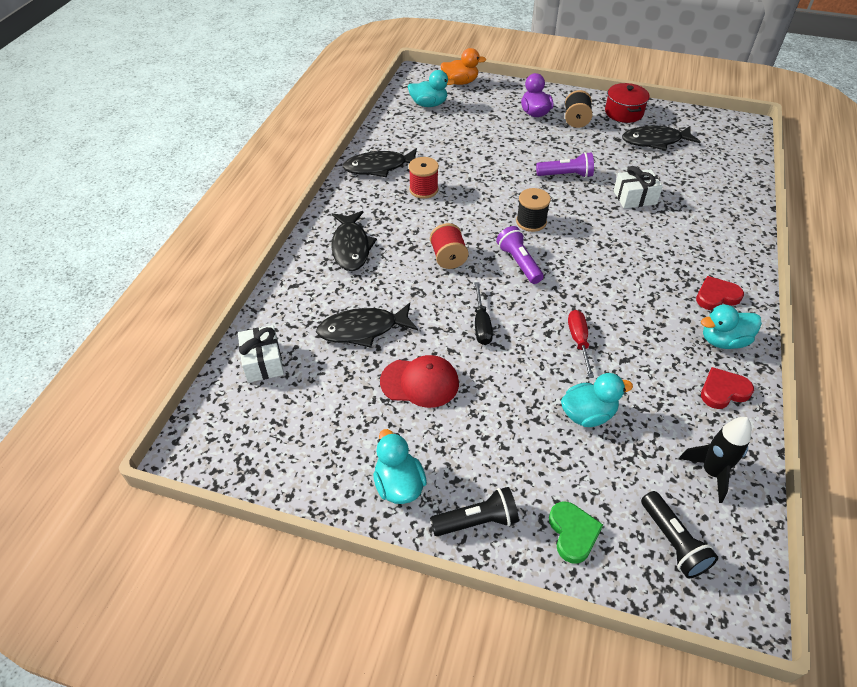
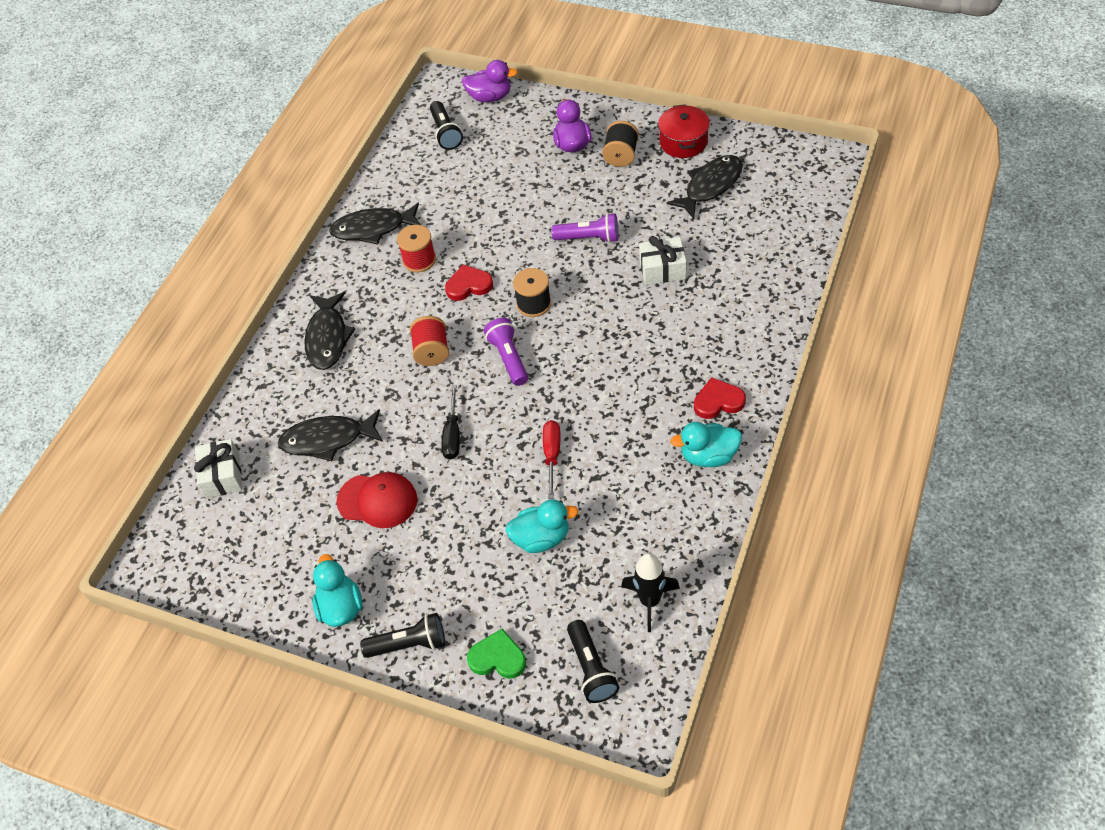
camera: 10 degrees right, 5 degrees up
turquoise duck [408,70,455,107] -> black flashlight [430,101,463,150]
orange duck [440,48,486,85] -> purple duck [462,60,518,102]
green heart [549,502,603,564] -> green heart turned 75 degrees counterclockwise [467,629,526,679]
black fish [622,126,700,151] -> black fish turned 135 degrees clockwise [667,155,743,219]
red heart [701,367,754,409] -> red heart moved to [445,264,493,301]

